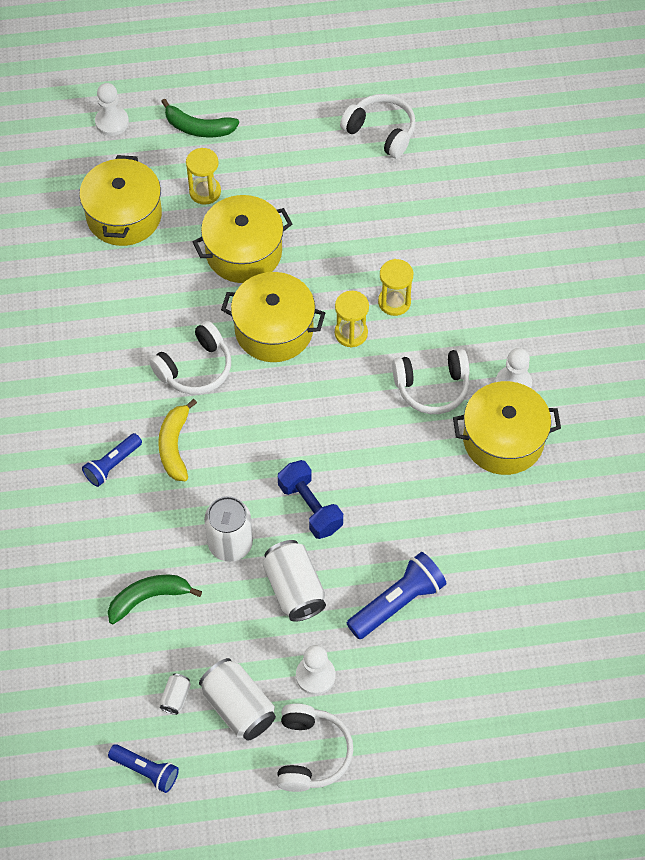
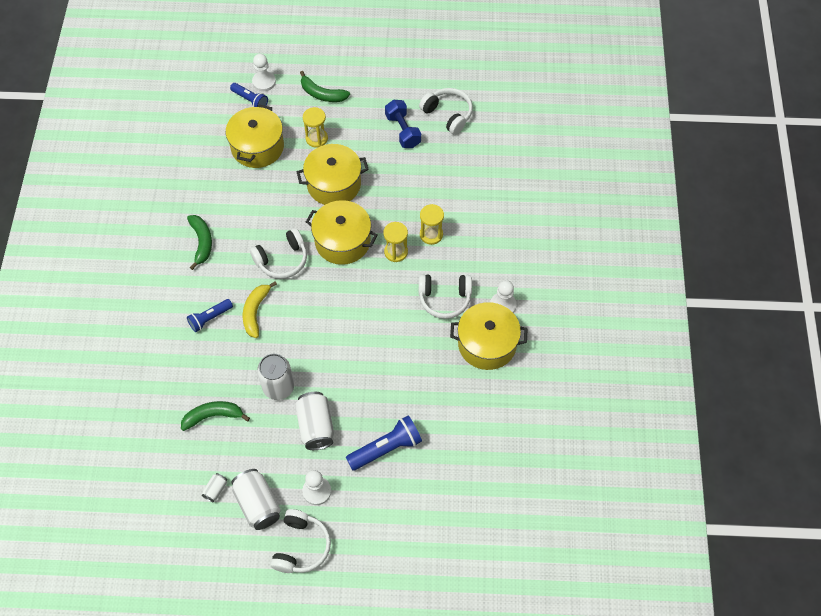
camera: 10 degrees right, 0 degrees up
blue flashlight [108,744,179,793] -> blue flashlight moved to [230,83,268,107]
blue dumbbell [278,460,343,539] -> blue dumbbell moved to [385,100,421,148]
none -> green banana [187,215,212,270]

